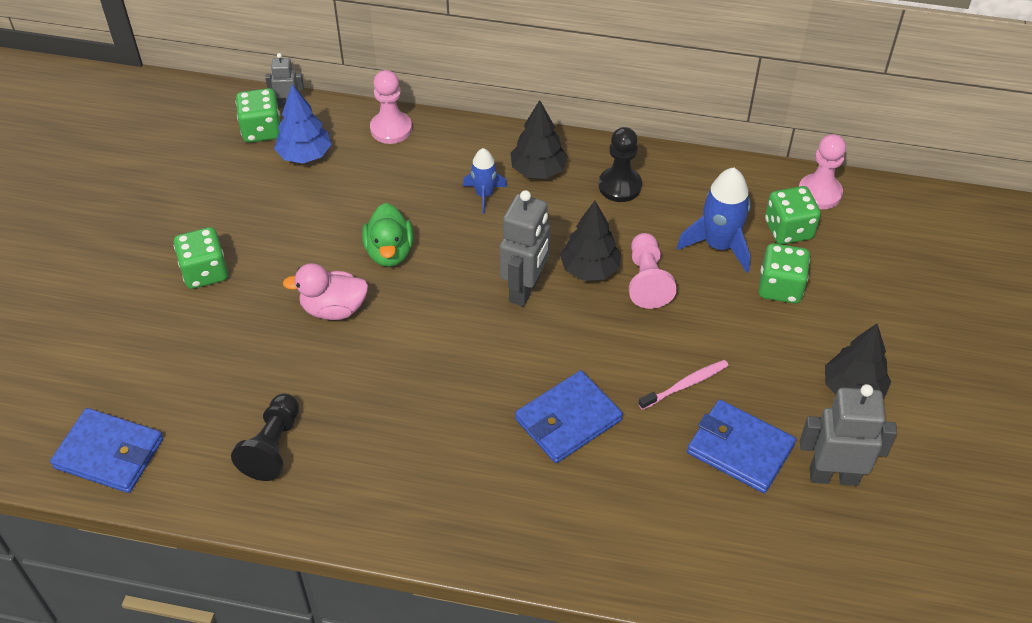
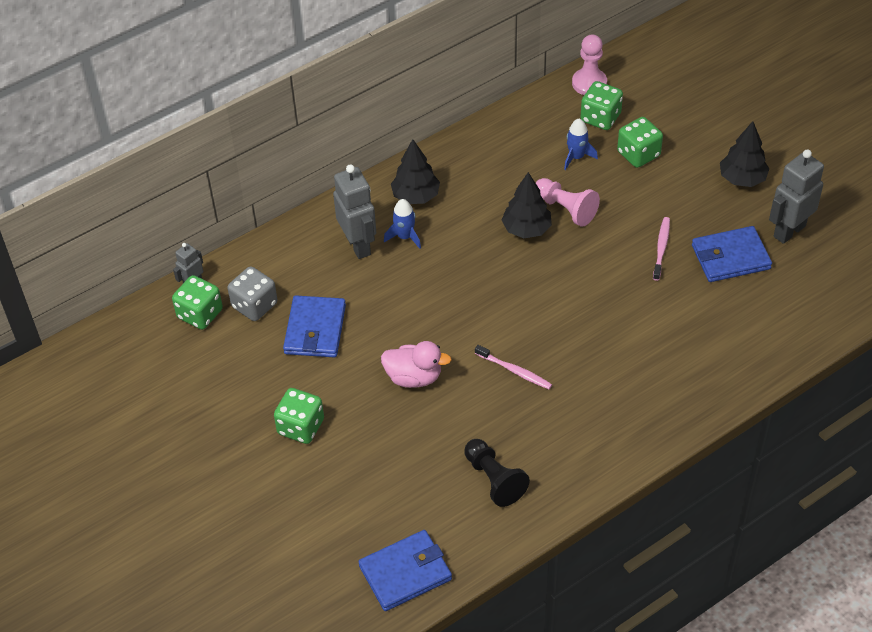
camera: 45 degrees left, 0 degrees up
blue tree [274,84,332,164] -> grey dice [228,266,278,321]
pink duck [283,263,368,320] -> pink duck turned 120 degrees counterclockwise [381,341,451,388]
green duck [362,203,414,267] -> none
pink pawn [370,70,412,144] -> none
grey robot [499,190,550,307] -> grey robot moved to [333,165,376,259]
blue wallet [515,370,623,463] -> blue wallet moved to [283,295,346,357]
black pawn [598,127,642,202] -> none
blue rocket [677,168,750,273] -> blue rocket [564,119,598,170], size x0.61
none -> pink toothbrush [475,345,552,389]

